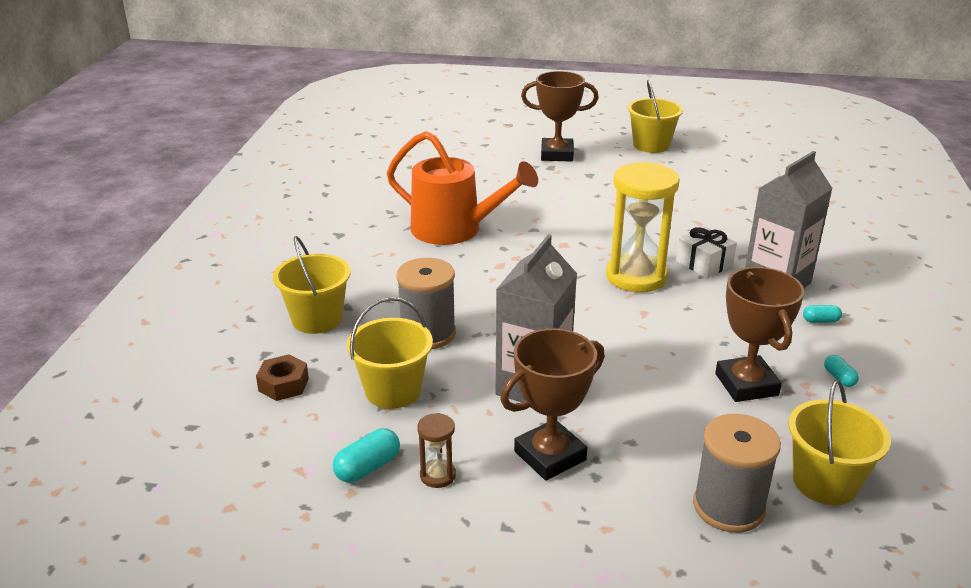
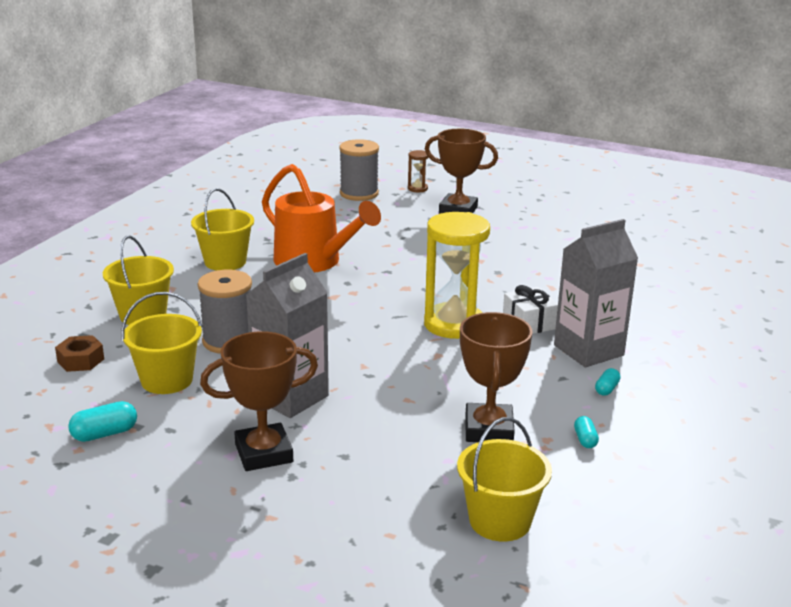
camera: 15 degrees right, 5 degrees down
brown hourglass [417,413,456,488] -> brown hourglass moved to [408,150,429,192]
yellow bucket [628,80,683,153] -> yellow bucket moved to [191,188,254,271]
grey spool [693,414,781,533] -> grey spool moved to [339,139,379,201]
turquoise capsule [803,305,842,323] -> turquoise capsule turned 75 degrees counterclockwise [595,368,620,396]

